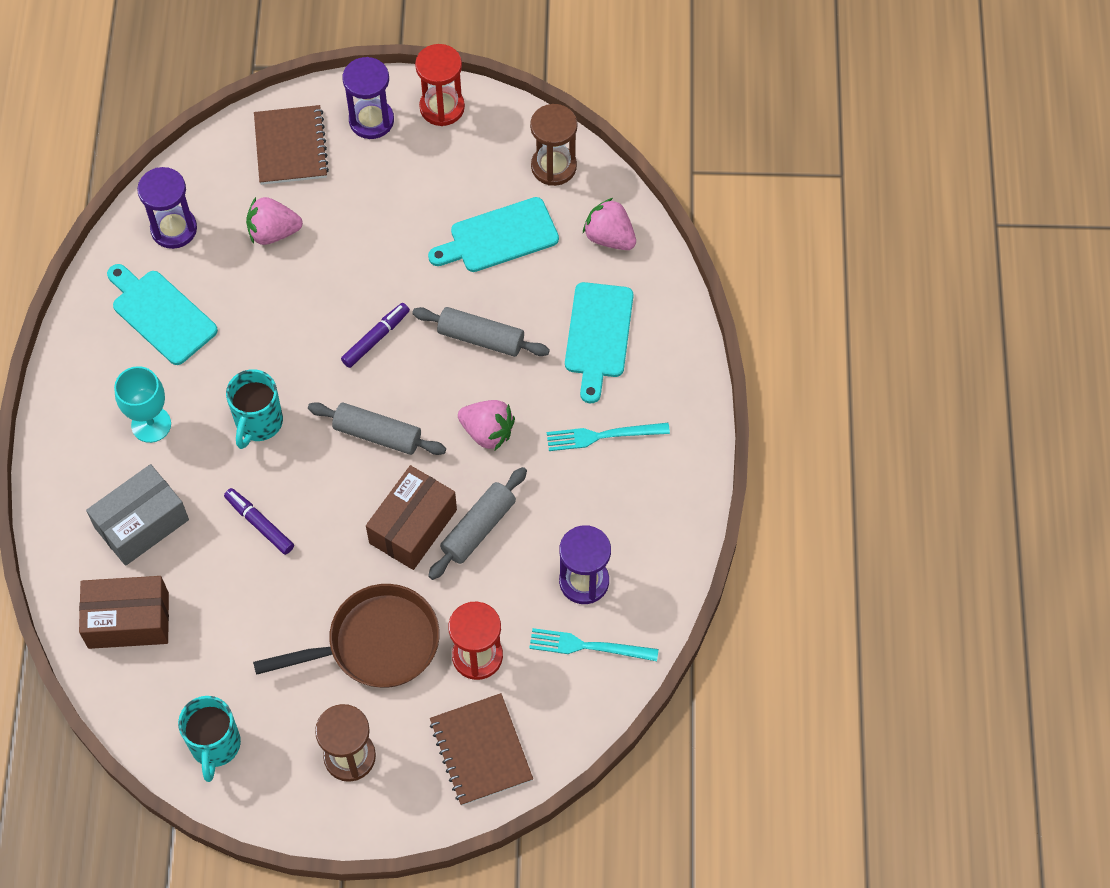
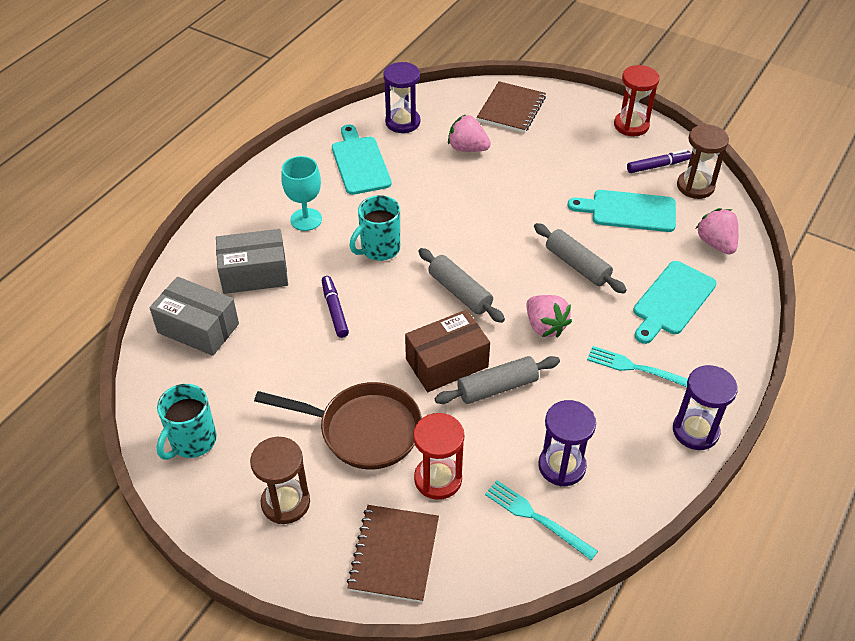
camera: 30 degrees right, 15 degrees down
brown box [79,576,169,649] -> grey box [149,277,239,356]
purple marker [341,303,410,368] -> purple marker moved to [627,150,691,173]
purple hourglass [342,57,394,139] -> purple hourglass moved to [673,365,738,450]

